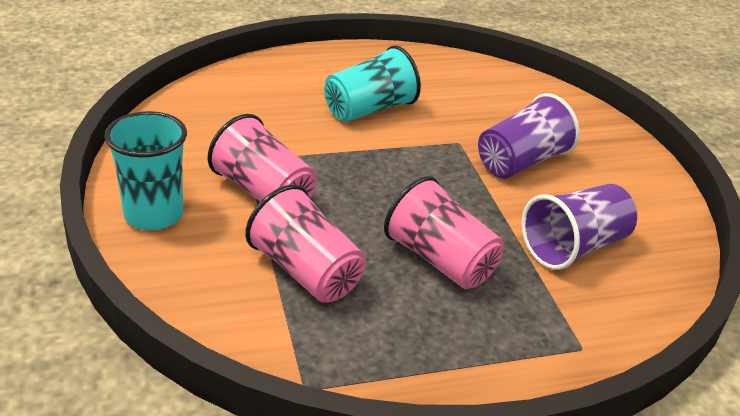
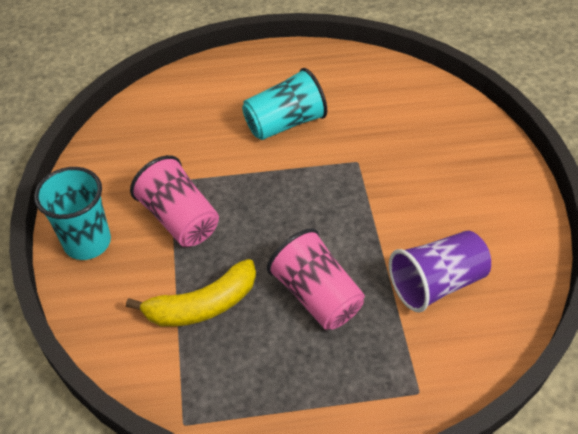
camera: 10 degrees right, 15 degrees up
pink cup [245,185,366,303] -> yellow banana [126,259,256,327]
purple cup [478,93,580,179] -> none

